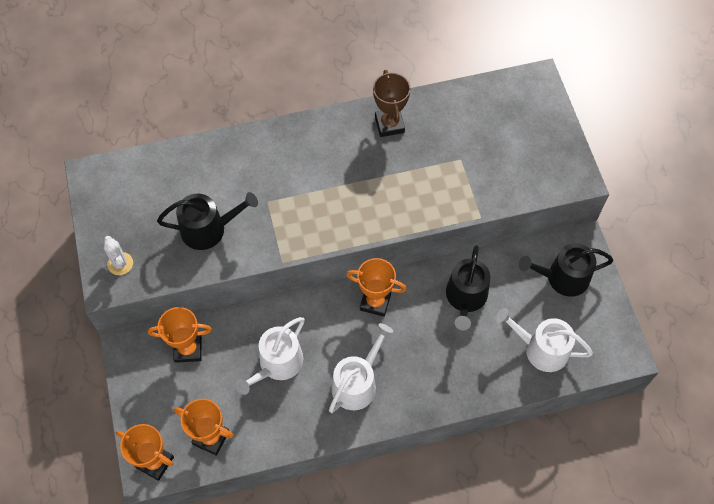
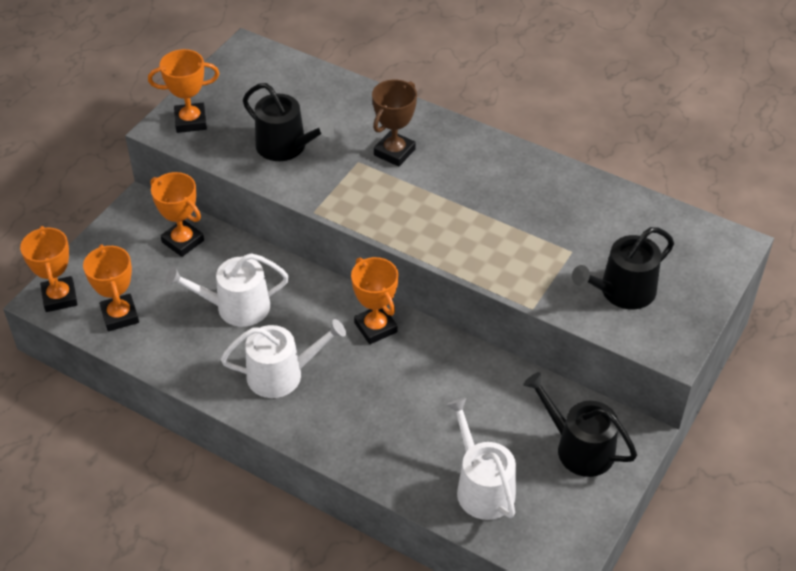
camera: 45 degrees right, 15 degrees down
white cactus [104,236,133,275] -> orange trophy [148,49,219,133]
brown trophy [373,70,411,137] -> brown trophy moved to [372,80,417,167]
black watering can [446,245,490,330] -> black watering can moved to [572,227,674,309]

